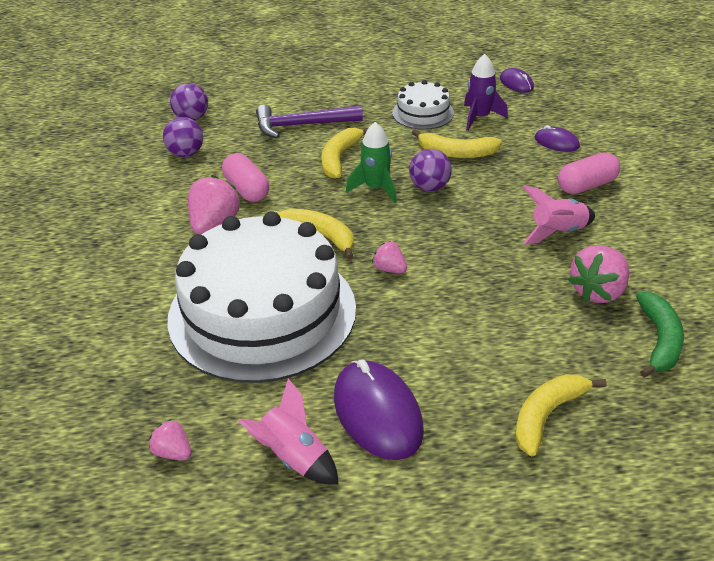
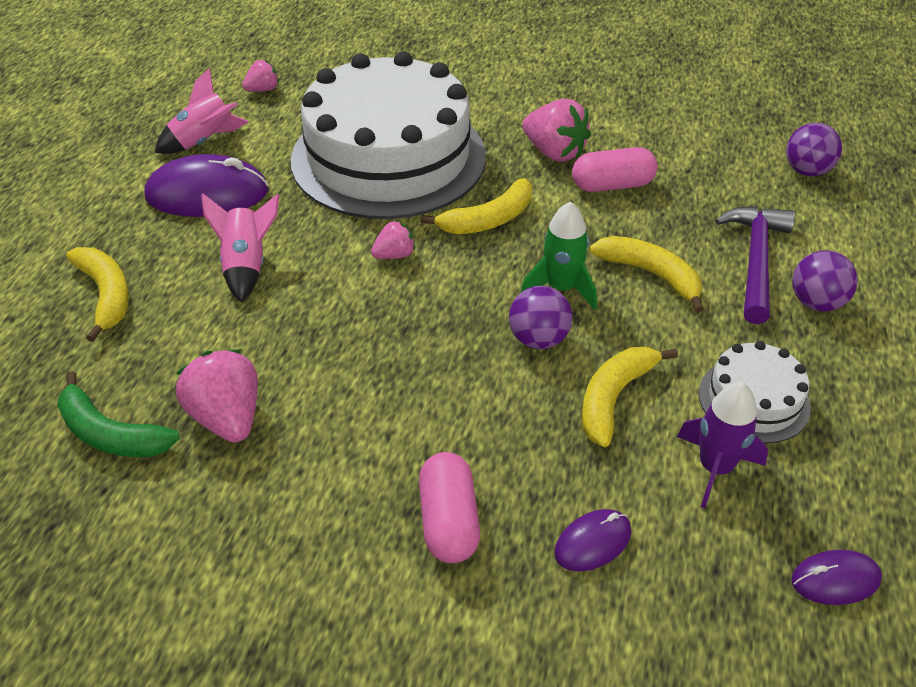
camera: 110 degrees right, 5 degrees up
purple ball [163,117,203,157] -> purple ball moved to [792,250,858,312]
pink rocket [522,185,595,245] -> pink rocket moved to [201,194,279,302]

